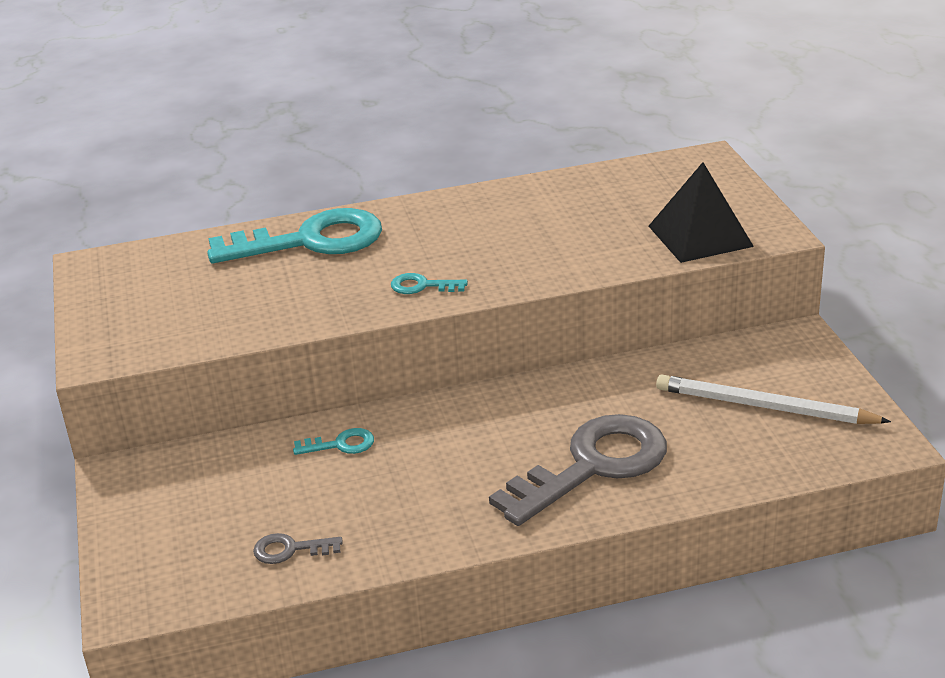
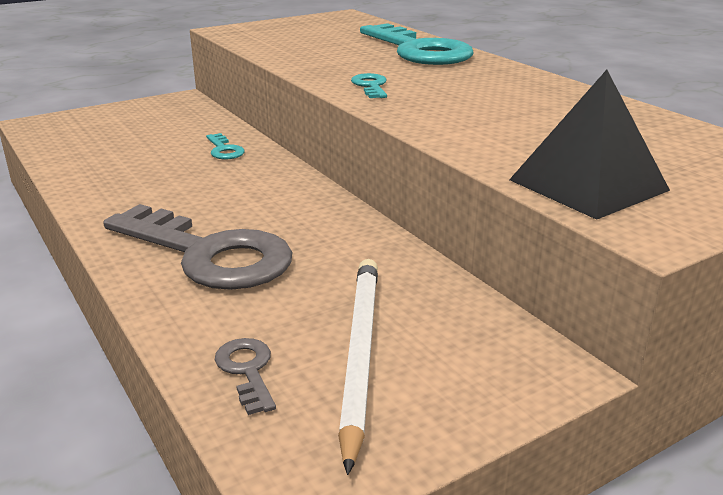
camera: 70 degrees right, 5 degrees down
grey key [253,533,343,564] -> grey key moved to [215,338,276,415]

